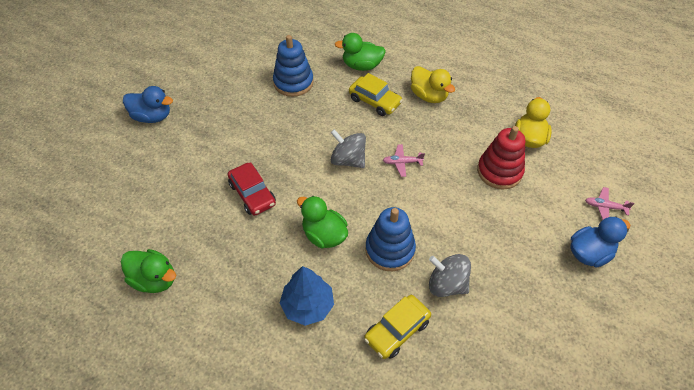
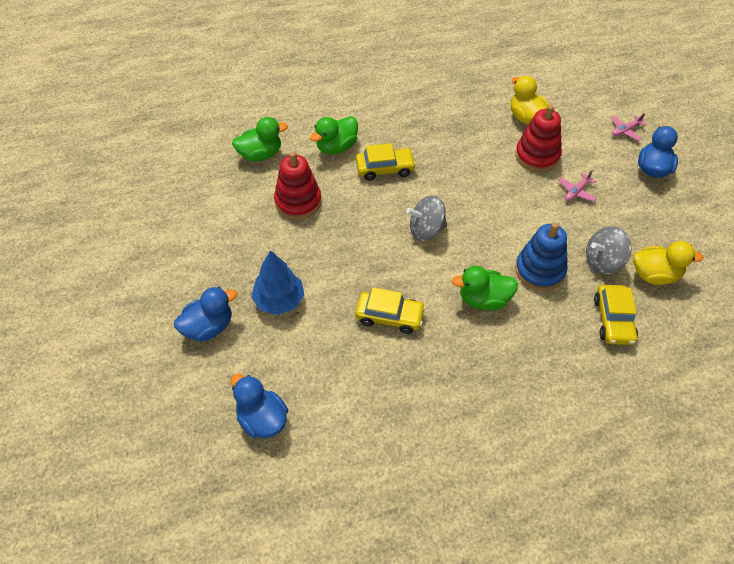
camera: 45 degrees left, 0 degrees up
green duck [121,249,176,293] -> green duck moved to [232,117,288,161]
red car [228,162,276,216] -> yellow car [355,287,426,334]
blue stacking toy [273,35,314,97] -> red stacking toy [274,152,322,219]
blue tree [280,266,334,326] -> blue tree moved to [251,250,304,315]
pink plane [383,144,425,177] -> pink plane moved to [558,170,597,202]
yellow duck [411,66,455,103] -> yellow duck moved to [633,241,703,285]
none -> blue duck [231,374,288,438]

